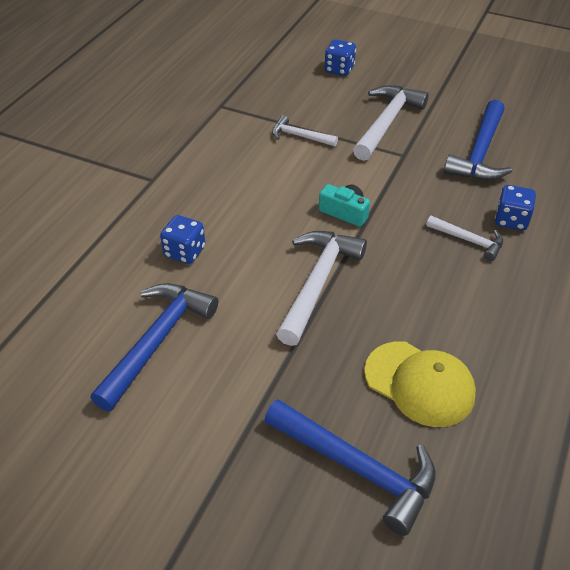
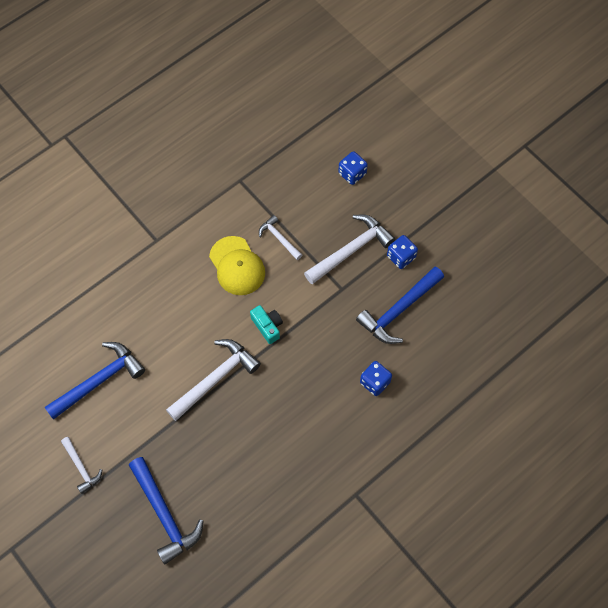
camera: 25 degrees right, 20 degrees up
blue dice [160,215,205,264] -> blue dice moved to [387,235,418,269]
yellow cap [364,341,476,427] -> yellow cap moved to [209,236,265,295]
white hammer [426,216,503,261] -> white hammer moved to [61,437,102,494]

